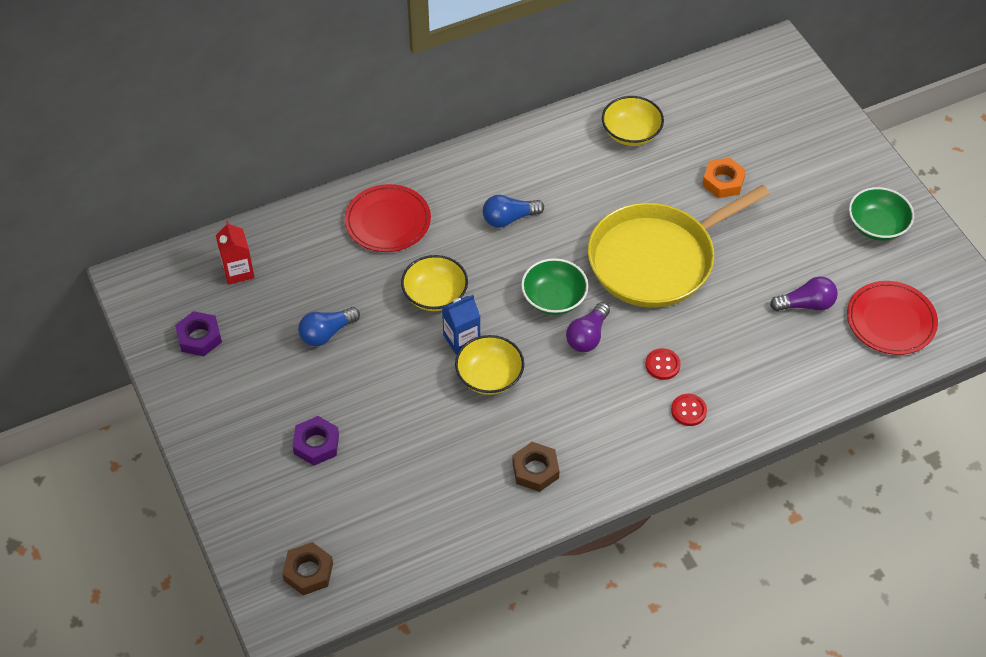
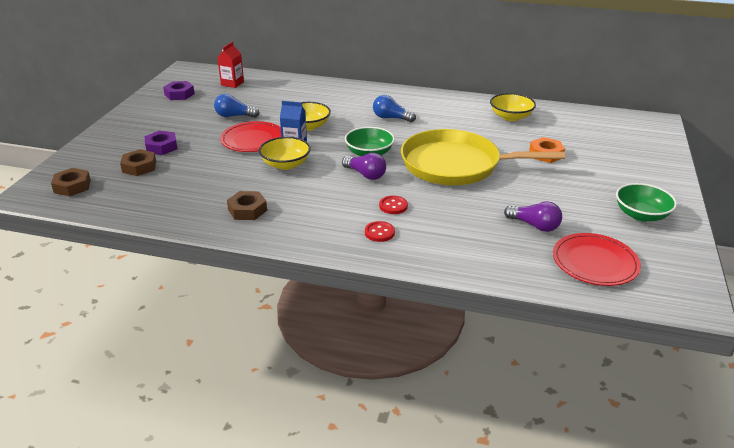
camera: 40 degrees right, 20 degrees down
red plate [345,184,431,252] -> red plate moved to [220,121,281,152]
purple light bulb [566,302,610,352] -> purple light bulb turned 120 degrees counterclockwise [342,153,386,180]
none -> brown nut [120,149,156,176]

